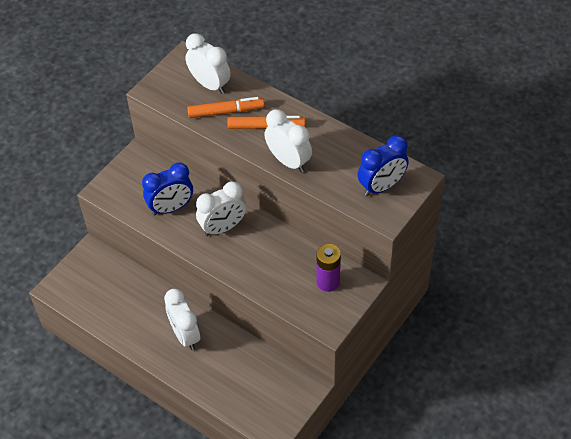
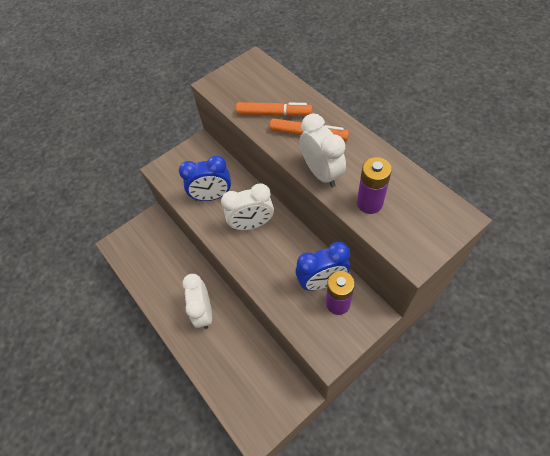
camera: 20 degrees right, 5 degrees up
white clock [185,33,231,94] -> none
blue clock [357,135,409,196] -> blue clock moved to [296,242,350,291]
none -> purple battery [357,157,392,214]

